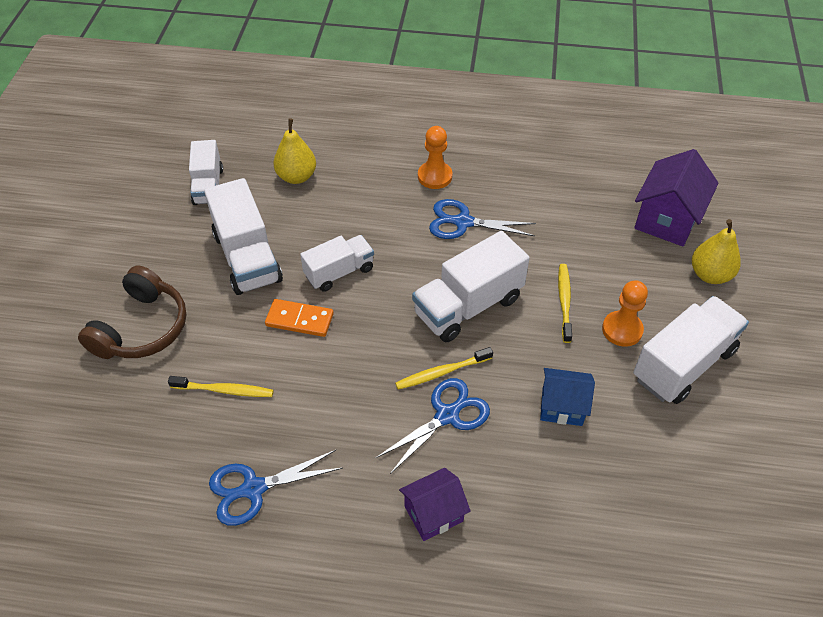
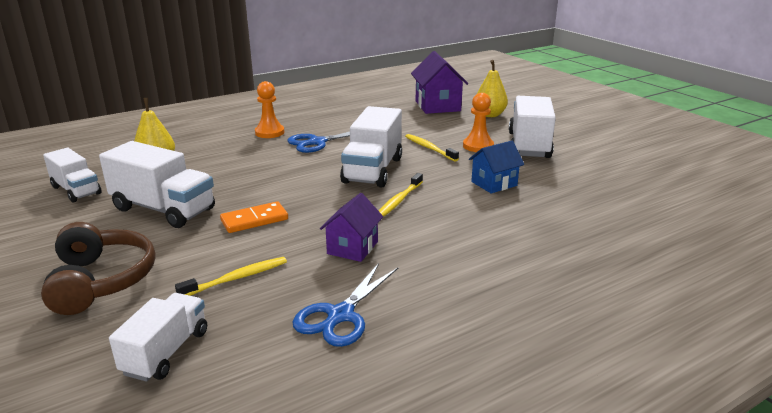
camera: 40 degrees left, 25 degrees down
white truck [300,235,374,292] -> white truck moved to [109,293,207,382]
blue scissors [376,378,490,474] -> none
purple house [399,468,471,541] -> purple house moved to [320,193,383,262]

